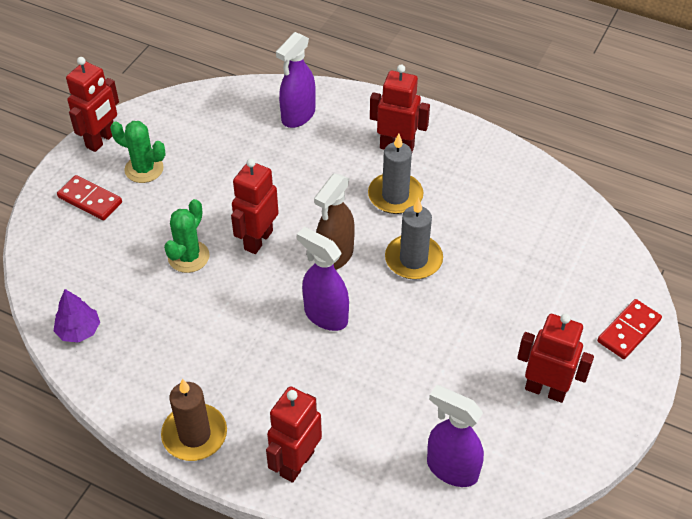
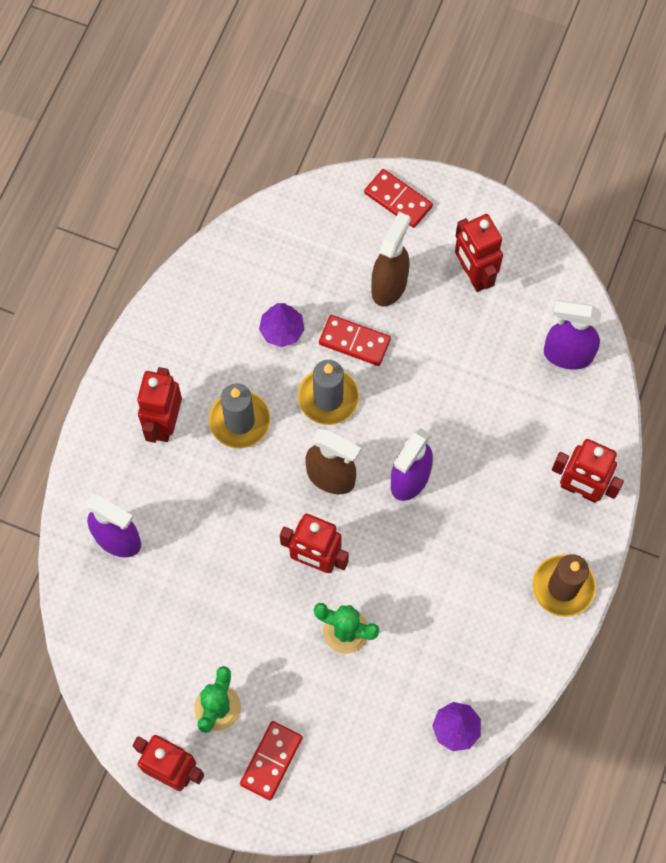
camera: 95 degrees left, 20 degrees up
purple spray bottle [427,385,484,487] -> purple spray bottle turned 75 degrees clockwise [544,300,601,369]
red robot [517,313,594,403] -> red robot turned 45 degrees counterclockwise [455,214,503,292]
none -> purple tree [259,303,305,347]
none -> red domino [319,315,391,366]
none -> brown spray bottle [371,212,411,306]

